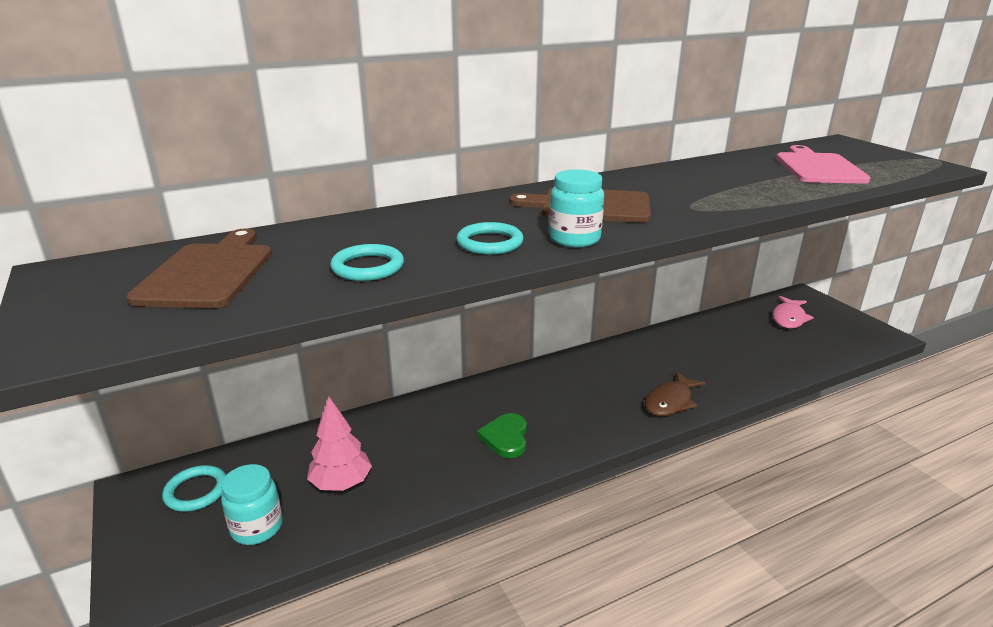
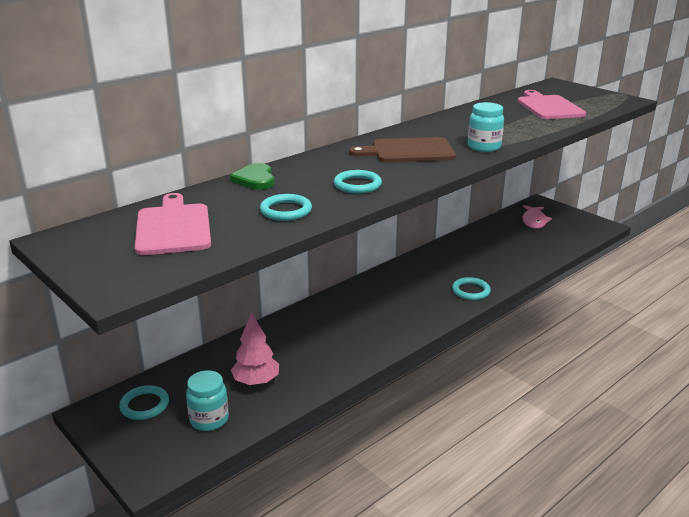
camera: 15 degrees left, 0 degrees up
brown cutting board [126,229,272,308] -> pink cutting board [135,193,211,255]
green heart [477,413,527,458] -> green heart moved to [230,163,274,190]
turquoise jar [549,169,604,247] -> turquoise jar moved to [468,102,504,152]
brown fish [645,371,706,416] -> turquoise ring [452,277,491,300]

